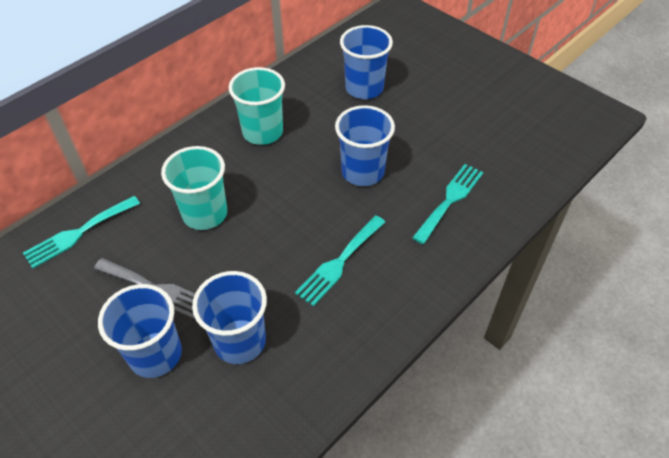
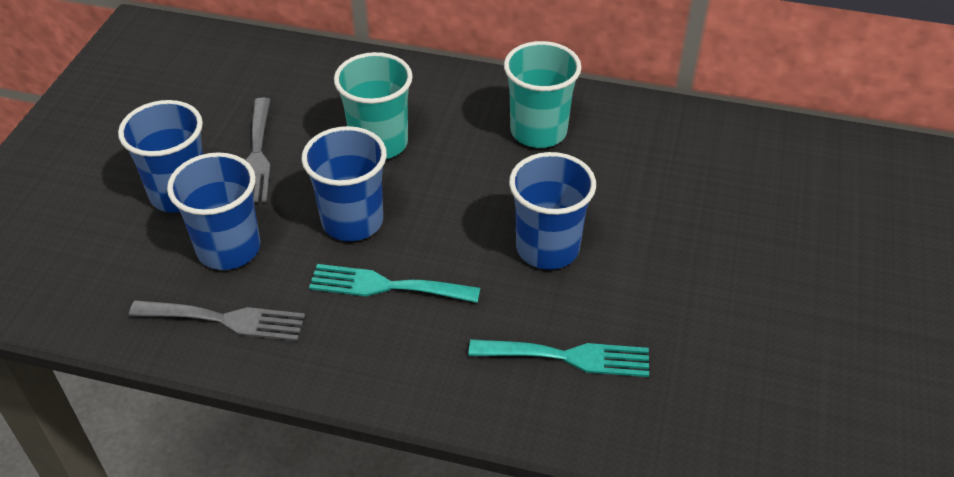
camera: 60 degrees right, 5 degrees down
turquoise fork [23,196,140,268] -> none
blue cup [340,25,393,99] -> blue cup moved to [301,126,387,241]
none -> grey fork [129,300,305,341]

